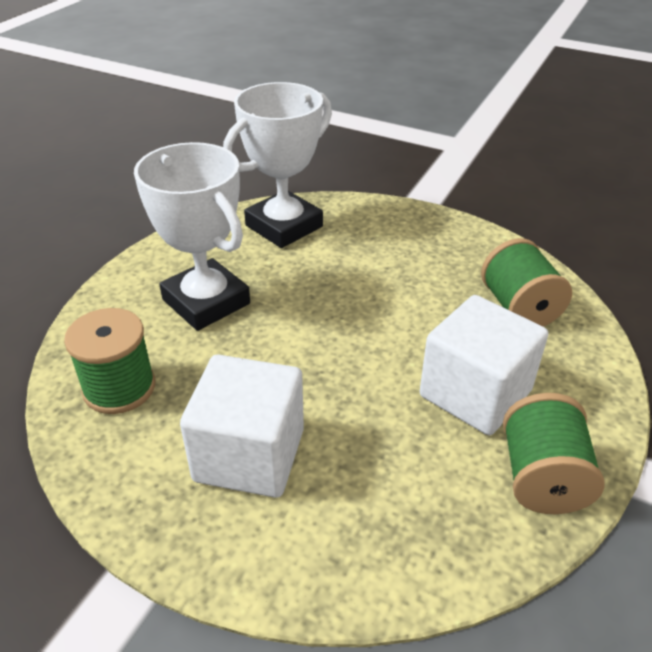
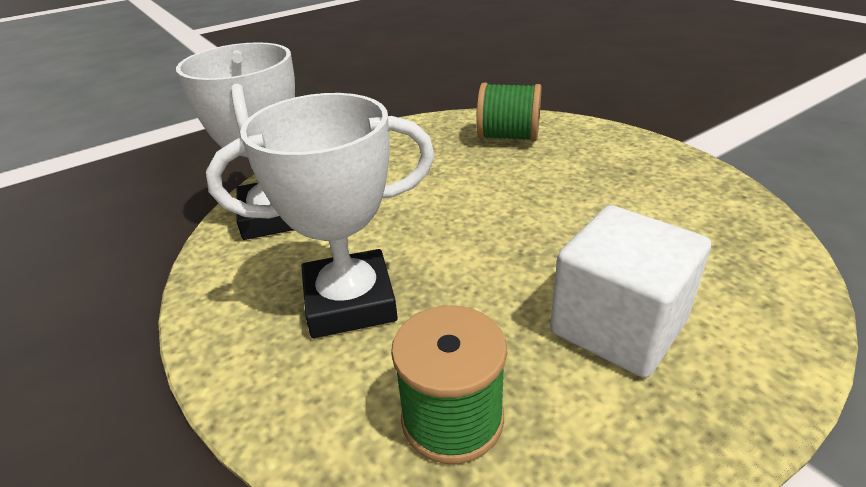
camera: 60 degrees left, 5 degrees down
white cube [420,295,548,435] -> none
green spool [503,393,604,514] -> none

